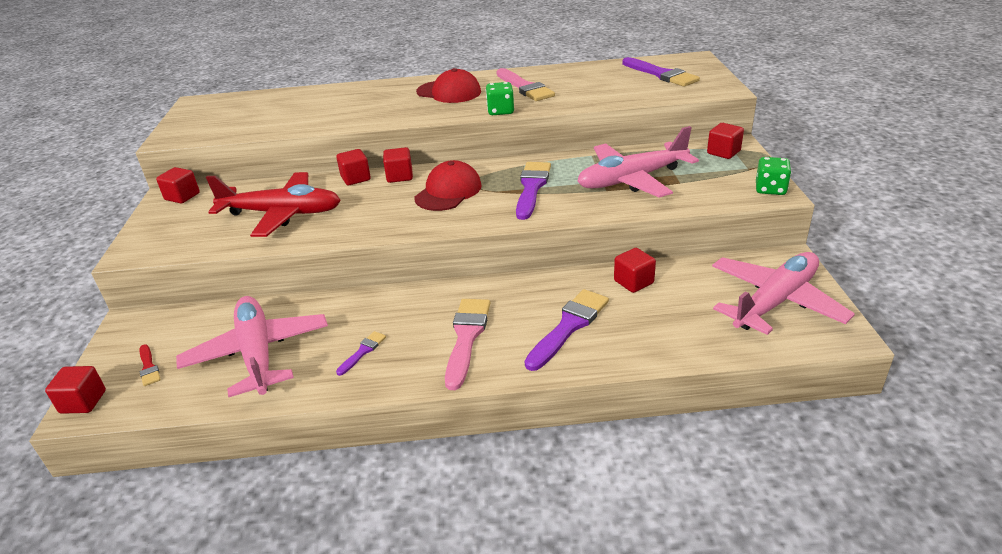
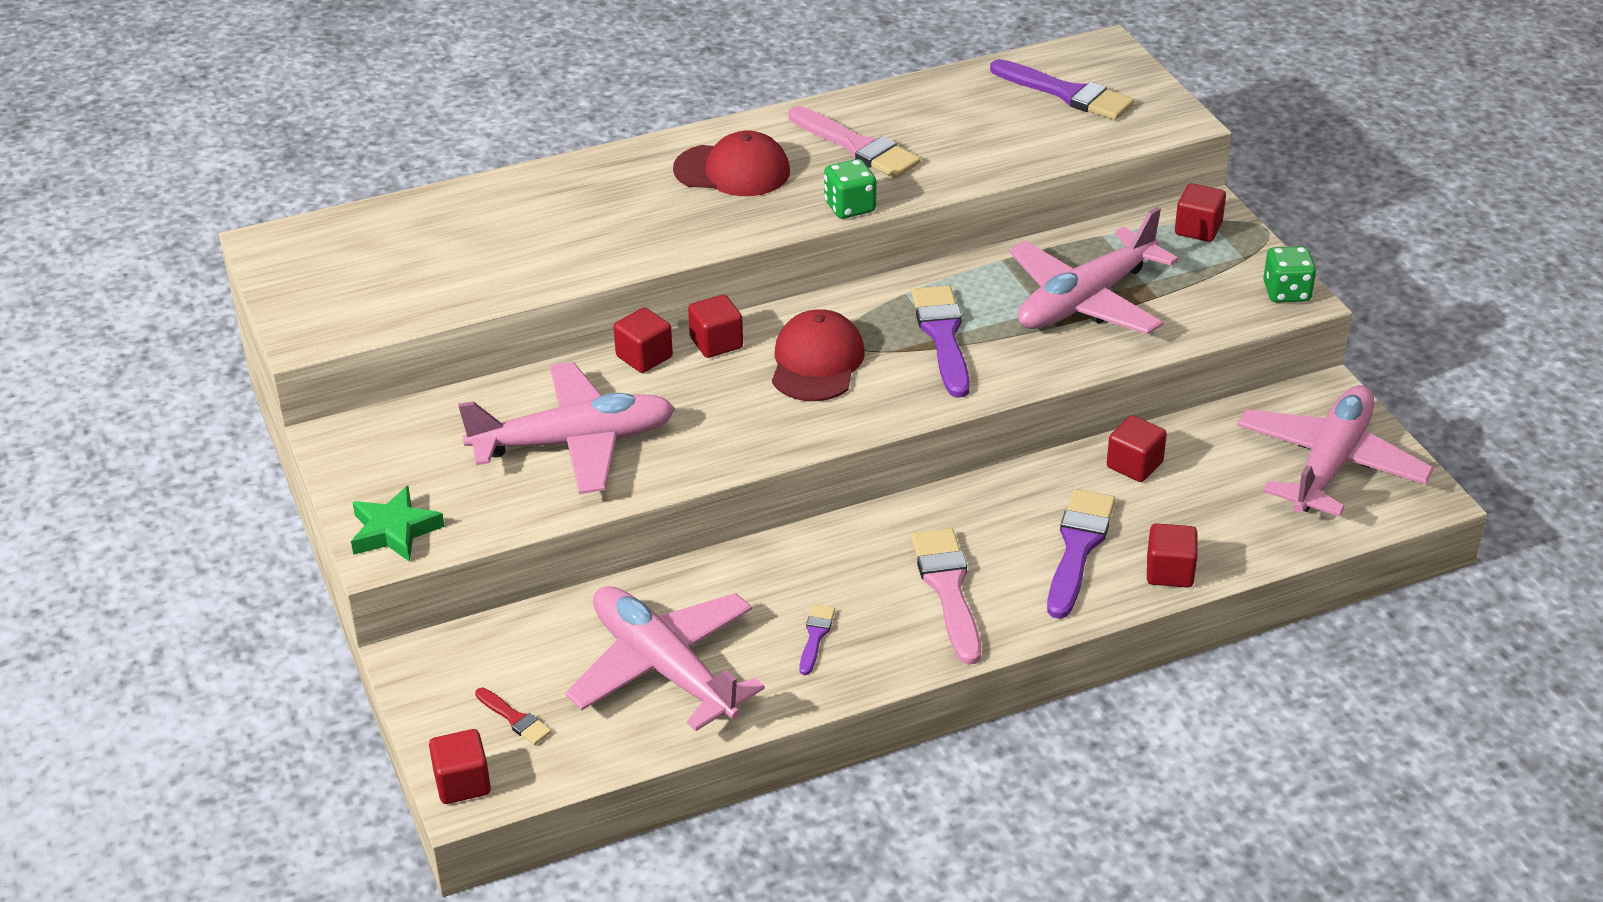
camera: 20 degrees left, 5 degrees up
red cube [156,167,200,203] -> red cube moved to [1147,523,1197,588]
red plane [206,172,341,237] -> pink plane [458,362,675,494]
none -> green star [351,486,445,562]

